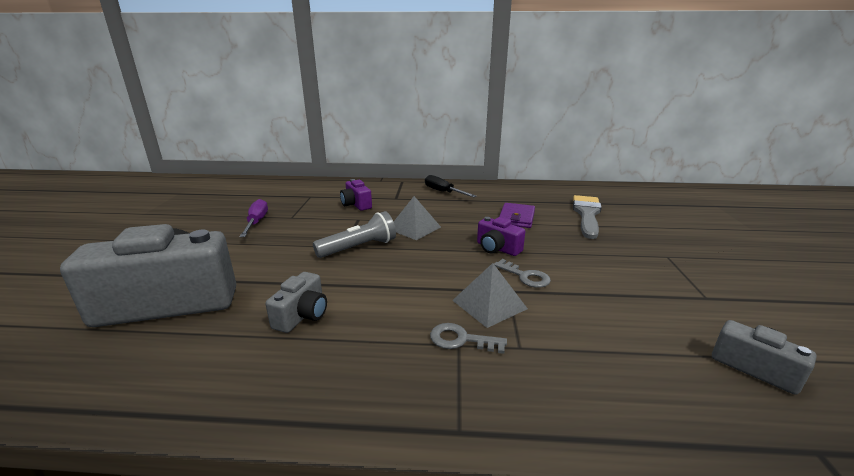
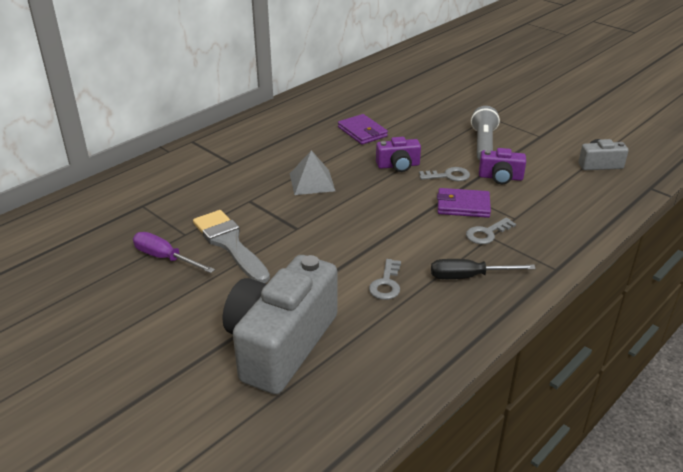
camera: 50 degrees left, 10 degrees up
grey camera [265,272,327,333] -> grey key [369,259,401,300]
grey flashlight [313,211,396,258] -> grey flashlight moved to [471,106,500,160]
purple camera [340,179,372,211] -> purple camera moved to [479,148,526,184]
black screwdriver [425,175,477,197] -> black screwdriver moved to [431,259,536,279]
grey pyramid [452,263,528,328] -> purple wallet [437,188,491,218]
grey brush [573,195,602,239] -> grey brush moved to [193,210,270,283]

